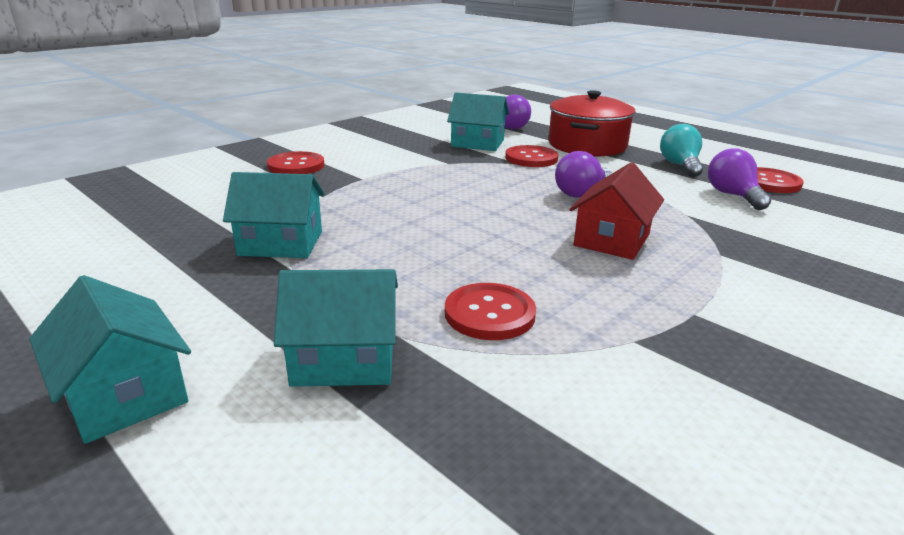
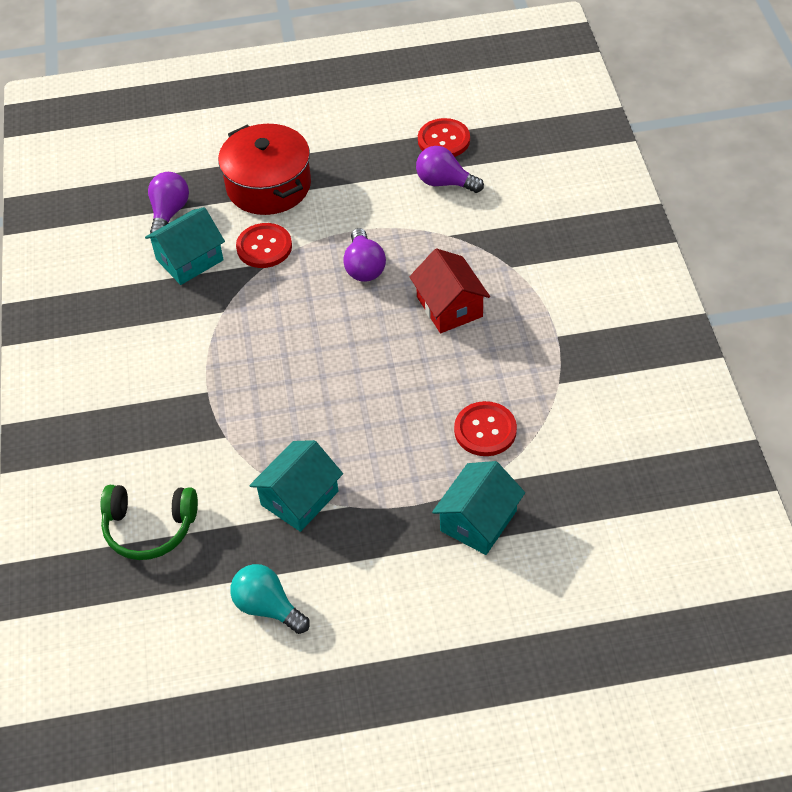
camera: 50 degrees left, 25 degrees up
turquoise house [29,275,191,444] -> none
red button [267,151,325,174] -> none
turquoise light bulb [660,124,703,177] -> turquoise light bulb moved to [230,564,310,634]
none -> green headphones [101,485,198,560]

